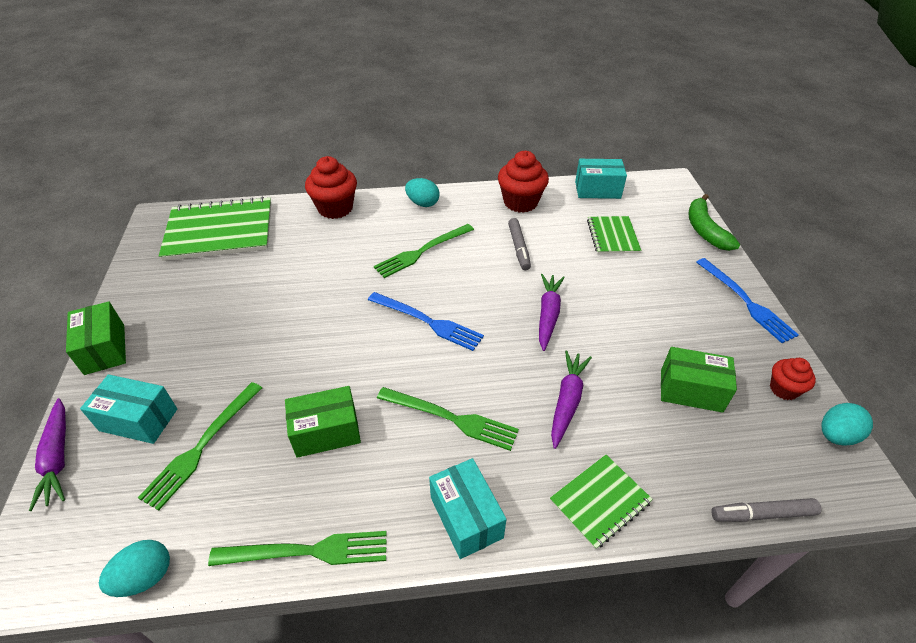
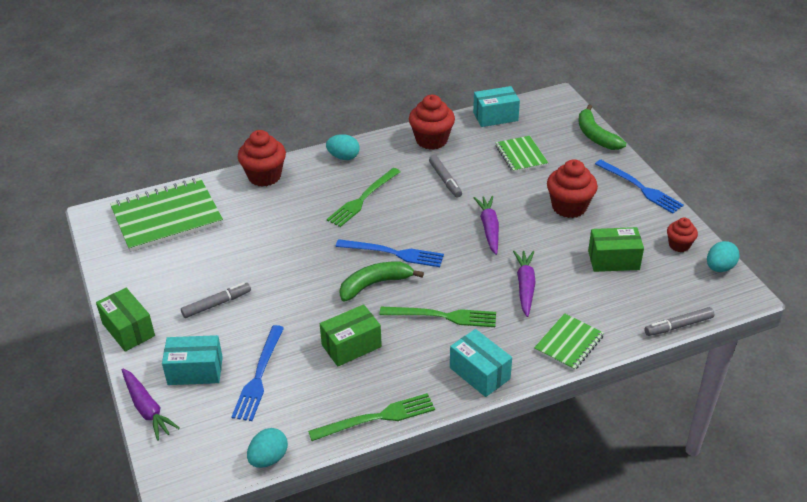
camera: 15 degrees left, 5 degrees down
green fork [138,382,262,511] -> blue fork [231,325,284,421]
none -> grey marker [181,282,251,318]
none -> green banana [339,262,424,301]
none -> red cupcake [547,159,598,218]

